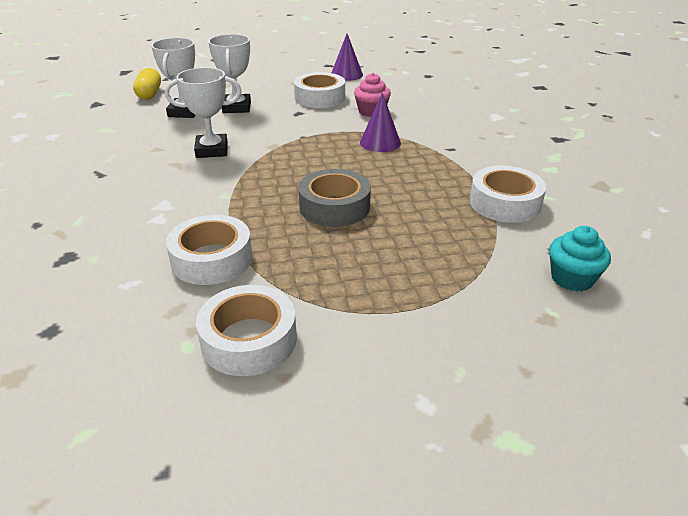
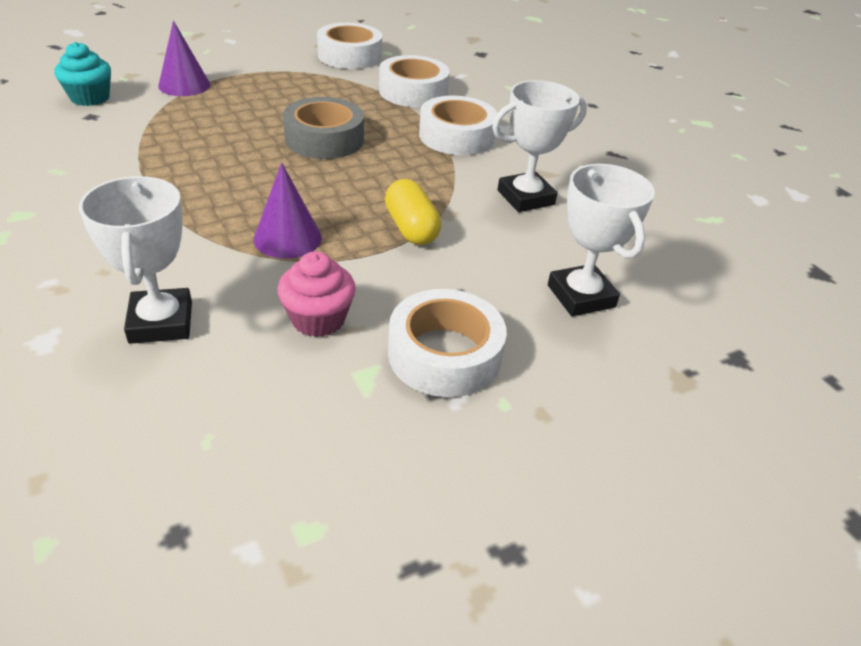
camera: 160 degrees right, 5 degrees up
yellow capsule [133,68,161,100] -> yellow capsule moved to [385,179,441,245]
white trophy [151,38,196,118] -> white trophy moved to [79,176,192,344]
purple cone [332,34,363,81] -> purple cone moved to [158,21,210,96]
white tape [470,166,546,223] -> white tape moved to [419,95,497,155]

